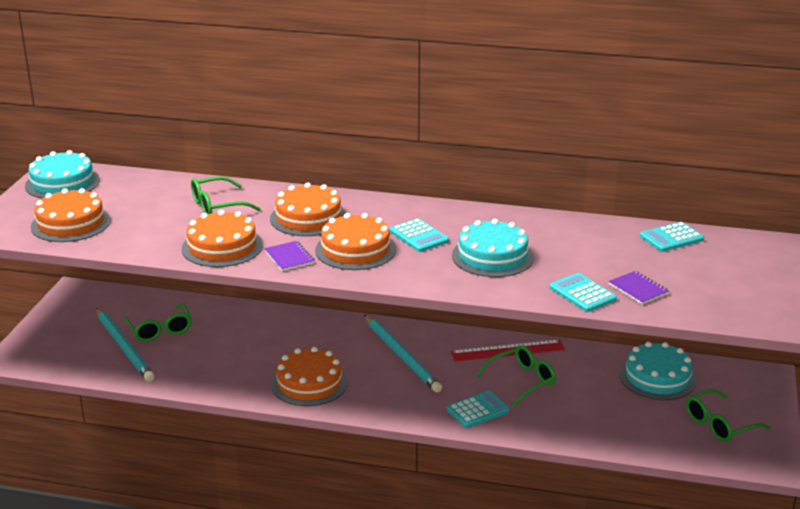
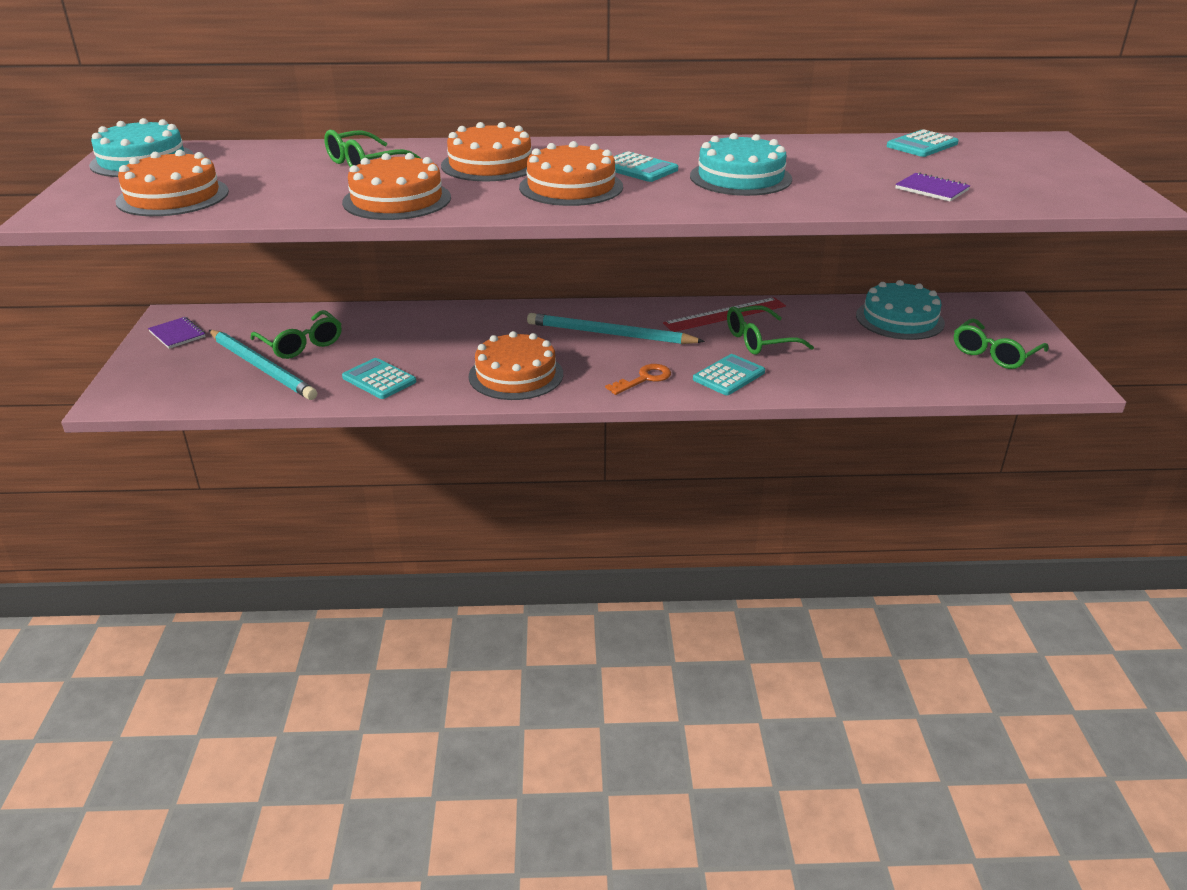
camera: 15 degrees left, 5 degrees up
purple notebook [264,241,315,271] -> purple notebook moved to [148,317,206,349]
turquoise pencil [364,315,442,392] -> turquoise pencil turned 150 degrees clockwise [527,313,705,344]
green glasses [476,345,556,406] -> green glasses turned 150 degrees counterclockwise [727,306,814,355]
turquoise calculator [549,273,617,312] -> turquoise calculator moved to [342,358,416,399]
none -> orange key [605,364,671,395]

